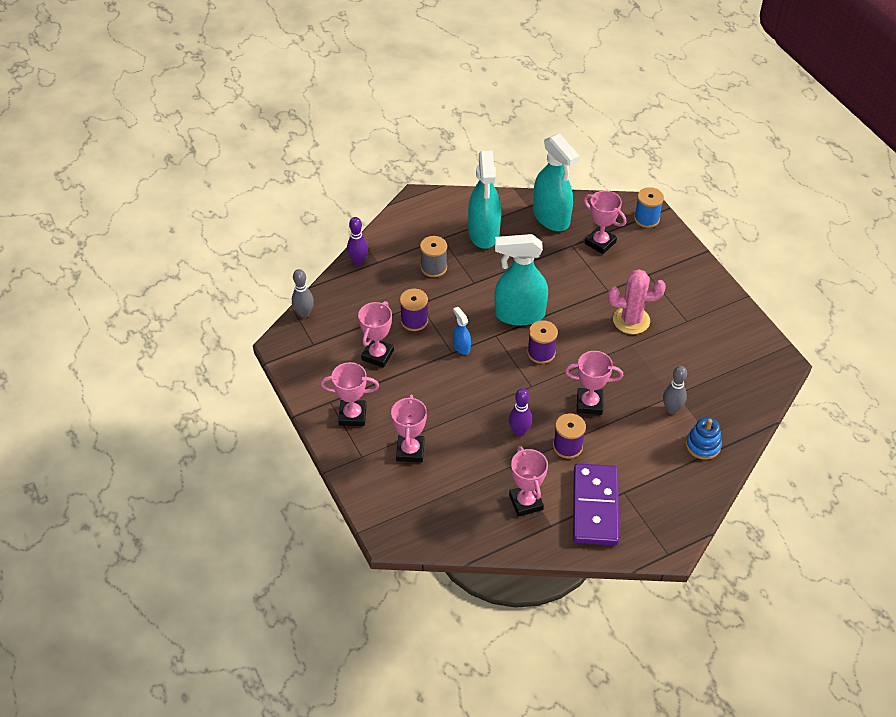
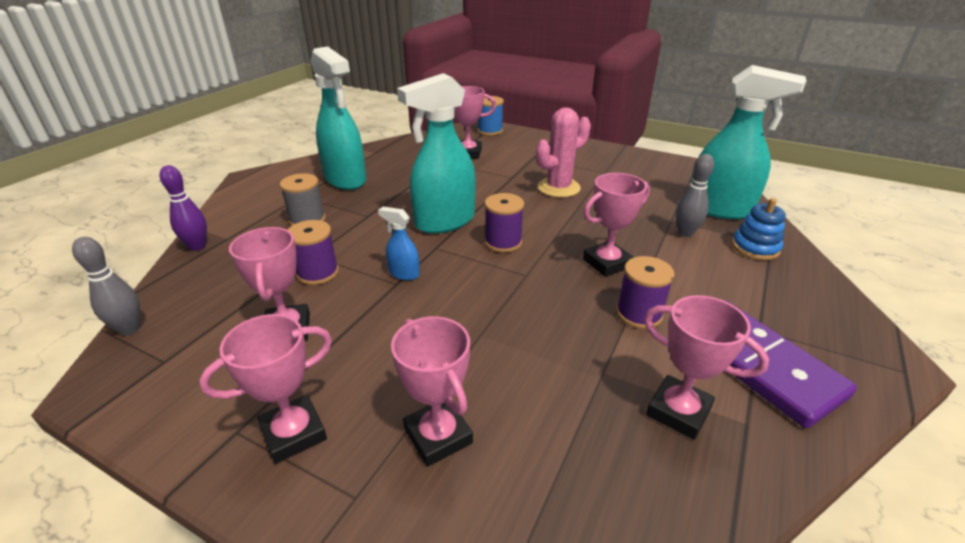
camera: 35 degrees left, 15 degrees down
purple bowling pin [509,388,532,437] -> none
turquoise spray bottle [533,134,580,231] -> turquoise spray bottle moved to [691,65,807,219]

